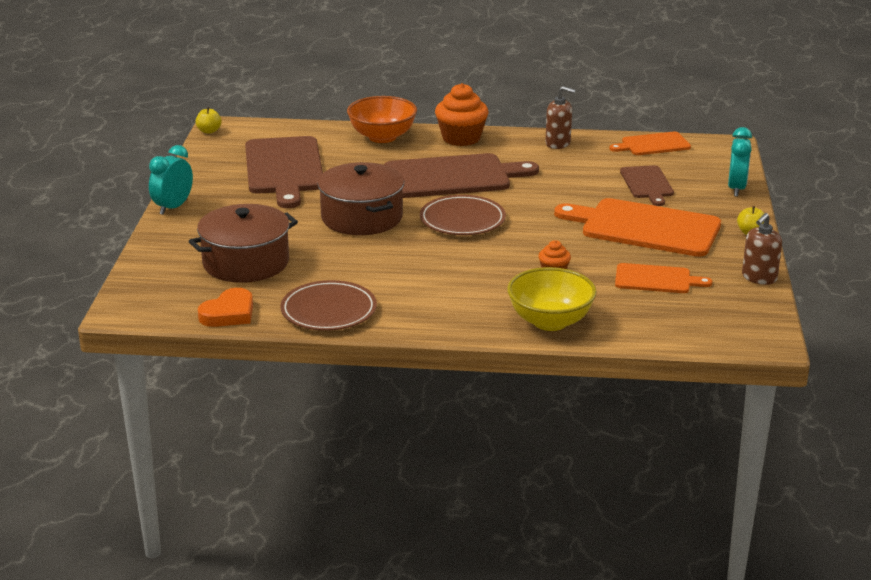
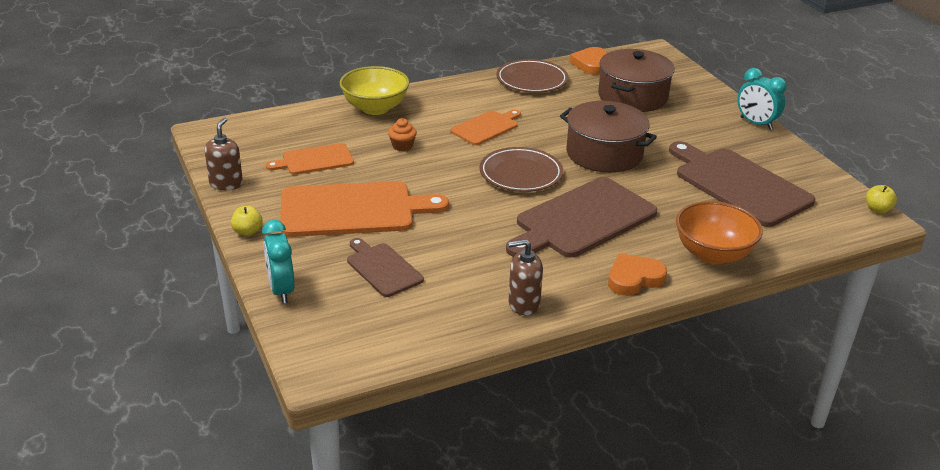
camera: 150 degrees right, 5 degrees up
turquoise clock [149,145,193,215] -> turquoise clock turned 135 degrees clockwise [737,68,787,130]
orange cupcake [435,83,488,146] -> orange heart [608,253,667,296]
orange cutting board [609,131,691,155] -> orange cutting board moved to [451,110,521,145]

